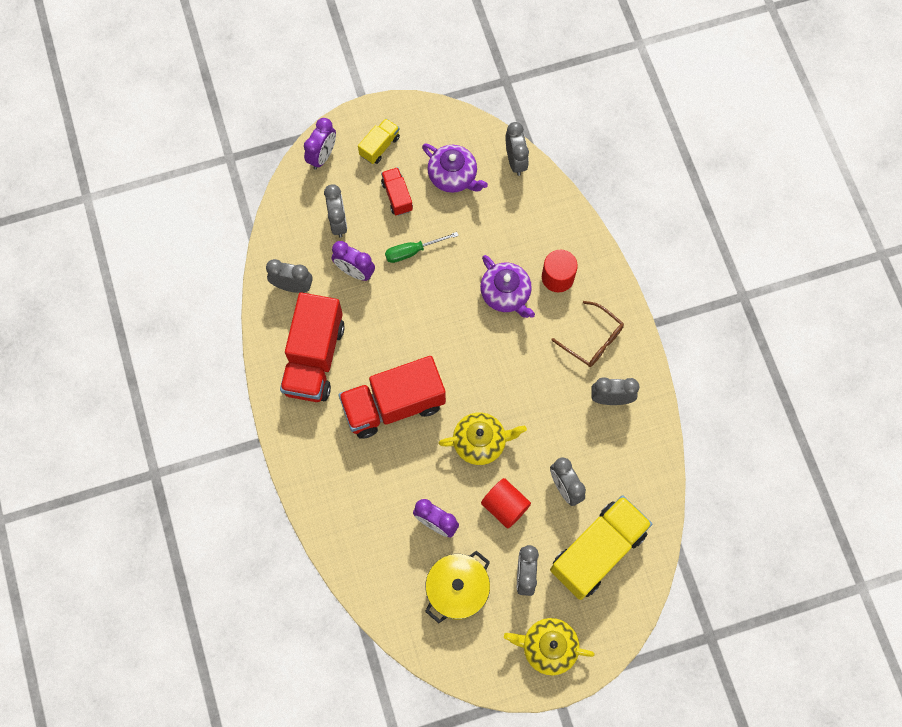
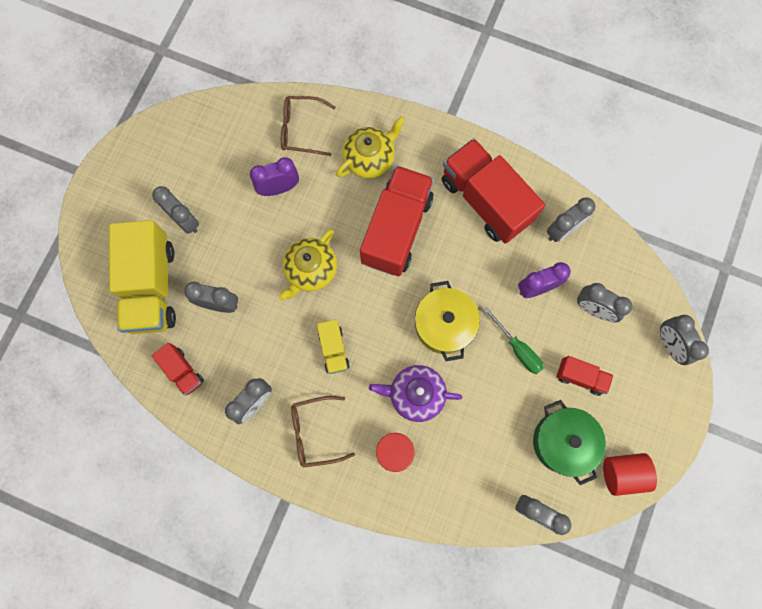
camera: 130 degrees right, 5 degrees up
purple clock [304,118,336,169] -> grey clock [660,315,709,365]
yellow truck [358,118,400,164] -> yellow truck moved to [317,319,350,374]
green screwdriver [385,232,459,263] -> green screwdriver turned 120 degrees clockwise [483,307,544,374]
purple teapot [422,143,488,193] -> green pot [533,400,606,485]
yellow pot [425,550,490,623] -> yellow pot moved to [415,281,480,361]
red cylinder [481,478,531,528] -> red cylinder moved to [603,453,657,496]
yellow teapot [504,618,595,675] -> yellow teapot moved to [336,116,405,178]
none -> red truck [152,343,204,396]
none -> brown glasses [281,96,336,156]

